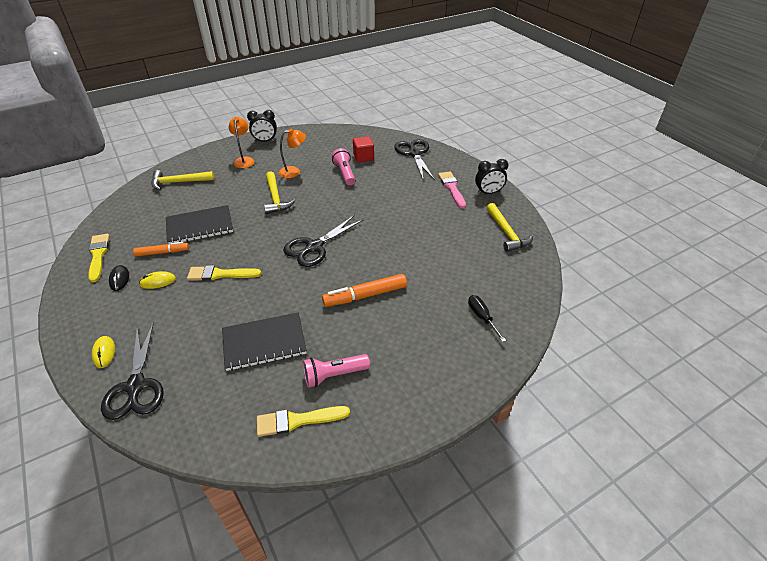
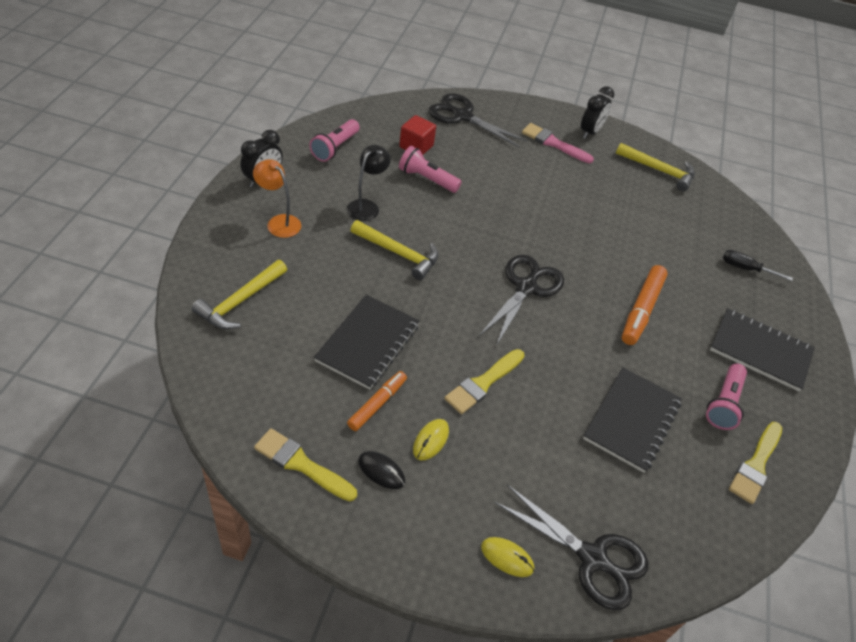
camera: 50 degrees left, 5 degrees up
orange lamp [279,129,306,178] -> black lamp [347,145,391,221]
black scissors [283,215,364,267] -> black scissors turned 150 degrees counterclockwise [479,254,564,346]
none -> pink flashlight [309,119,360,162]
none -> black notebook [710,308,815,392]

